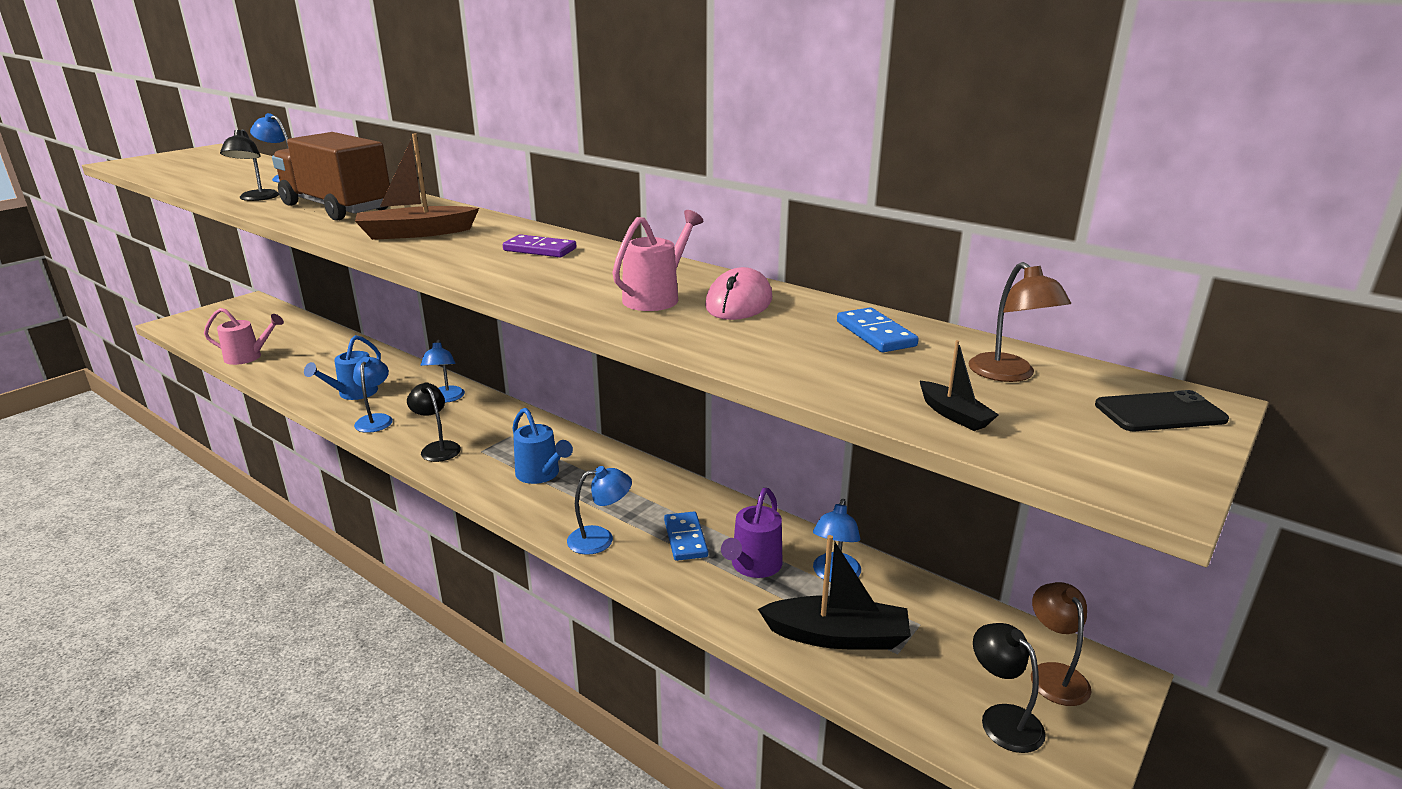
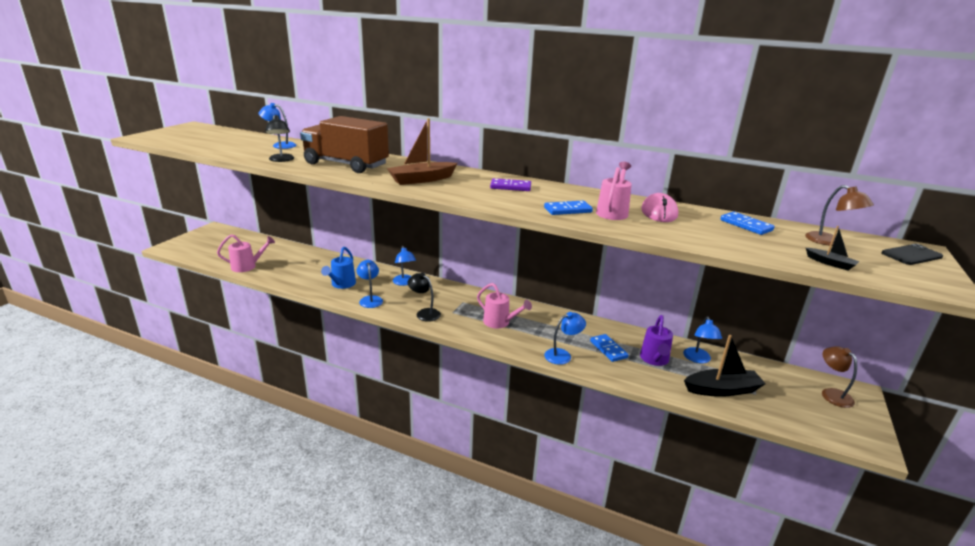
camera: 15 degrees left, 0 degrees up
blue watering can [512,408,573,484] -> pink watering can [477,283,532,329]
black lamp [973,623,1046,753] -> none
none -> blue domino [544,201,593,215]

